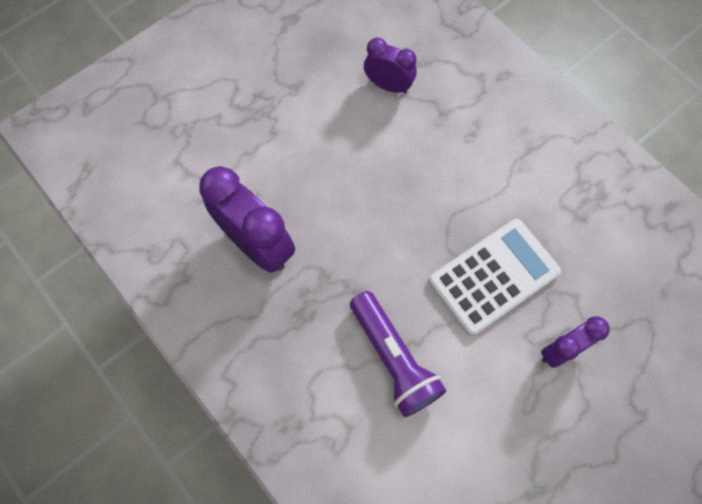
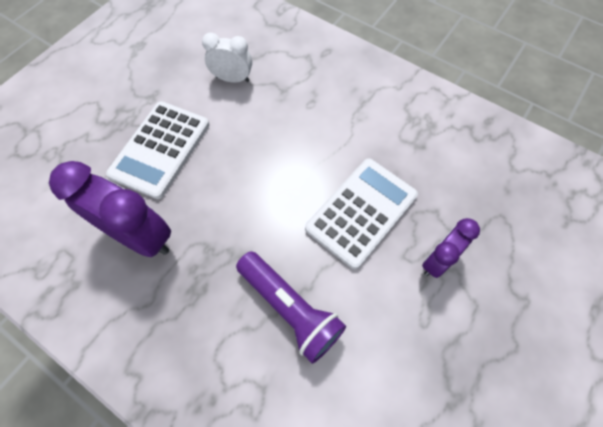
camera: 15 degrees left, 5 degrees down
purple clock [364,38,417,94] -> white clock [202,32,252,83]
none -> white calculator [106,101,209,199]

